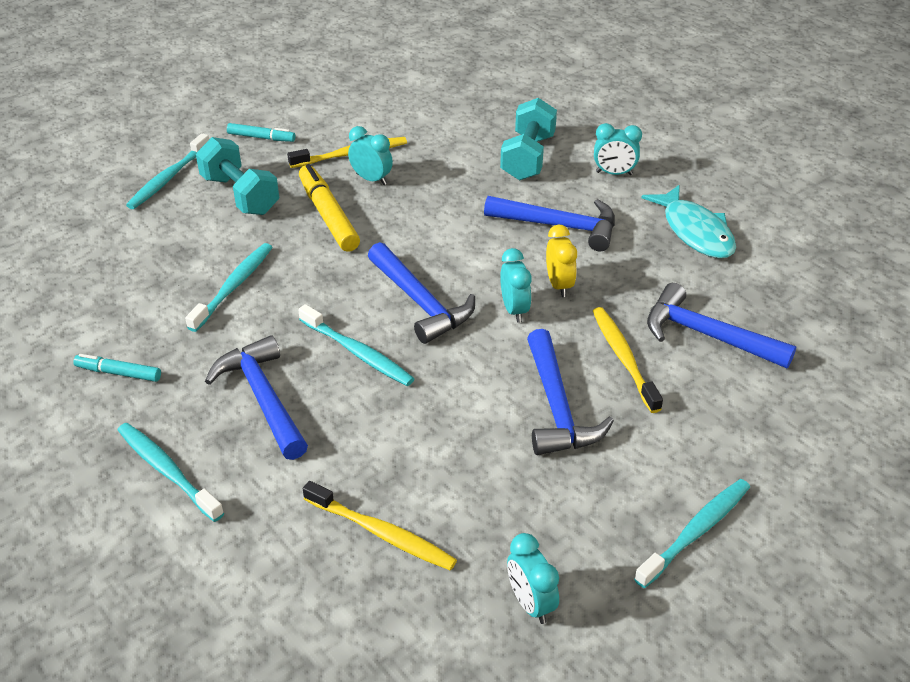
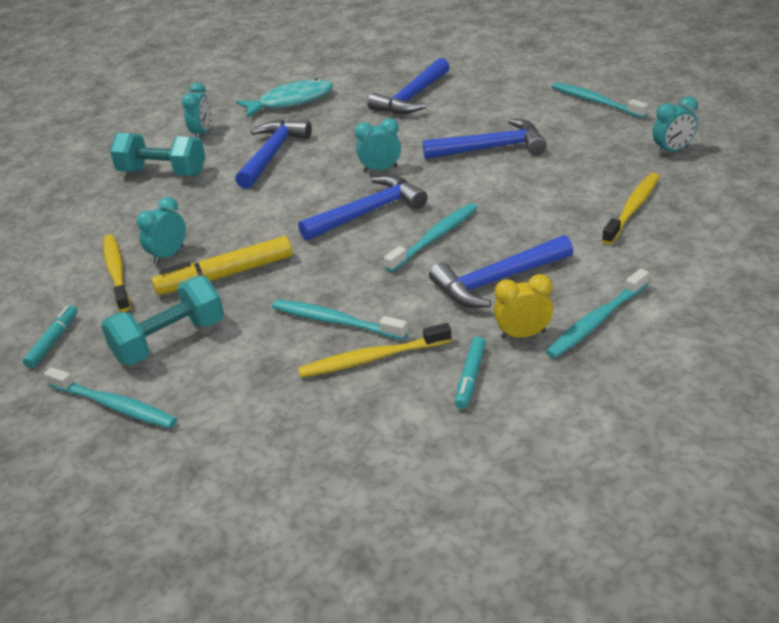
camera: 85 degrees left, 5 degrees down
yellow clock [546,225,577,297] -> yellow clock moved to [494,274,553,339]
yellow toothbrush [593,307,663,413] -> yellow toothbrush moved to [298,323,451,378]

